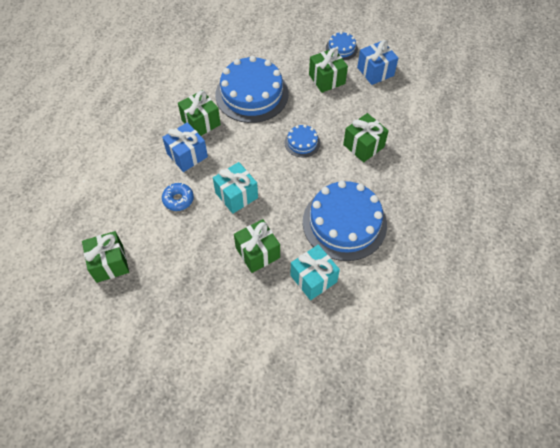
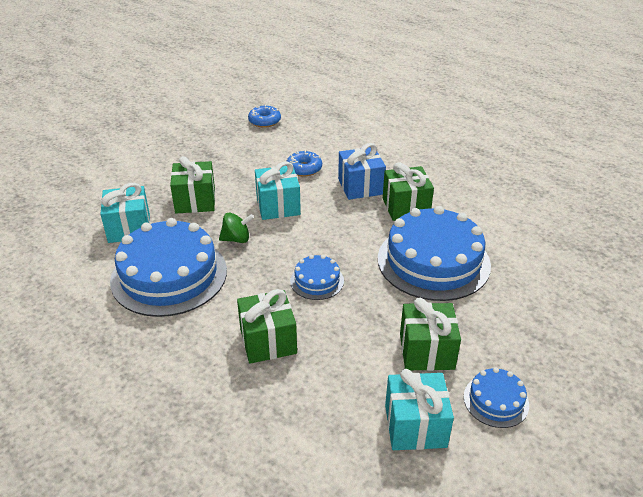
camera: 115 degrees right, 20 degrees down
green gift [82,231,129,283] -> blue donut [248,105,281,128]
blue gift [357,40,398,85] -> turquoise gift [385,369,454,450]
none -> green spinning top [219,213,254,243]

